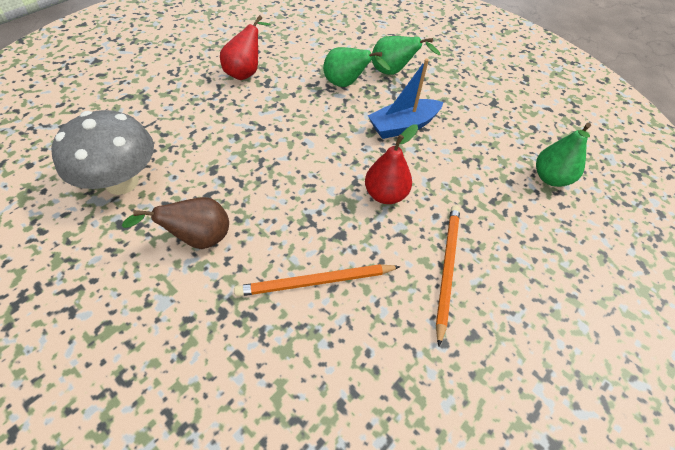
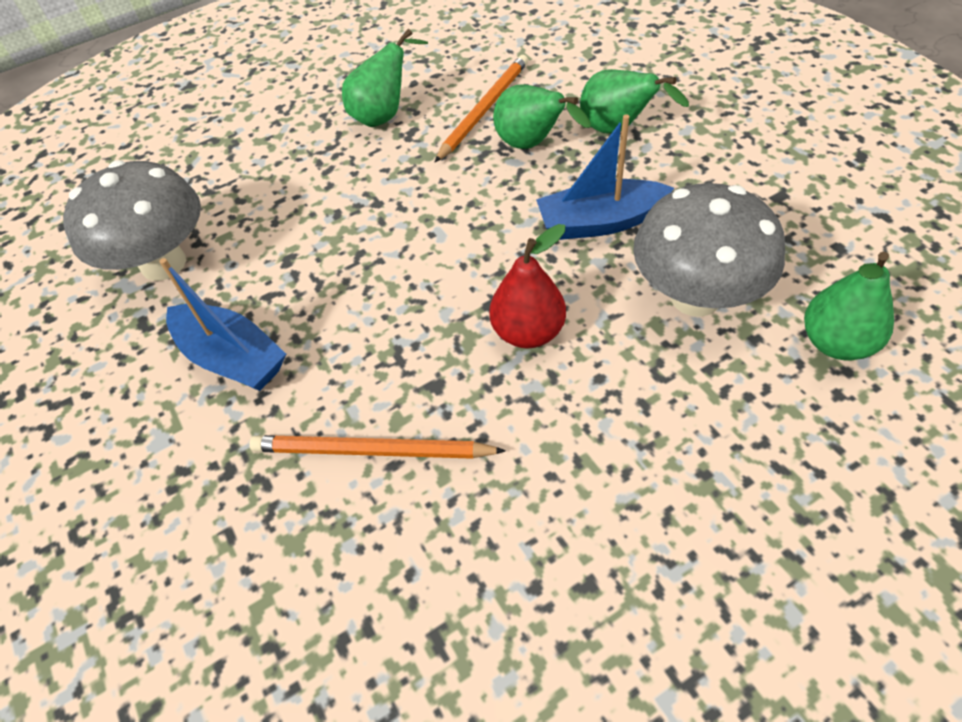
camera: 25 degrees right, 0 degrees up
brown pear [121,197,229,249] -> blue boat [159,258,286,391]
red pear [220,15,271,80] -> green pear [342,29,428,127]
orange pencil [436,205,460,347] -> orange pencil moved to [435,55,528,162]
none -> grey mushroom [633,183,785,317]

